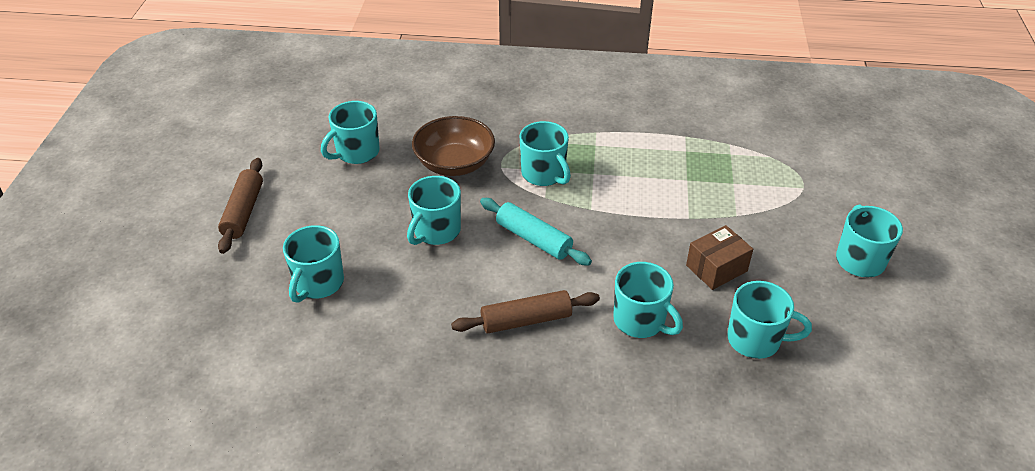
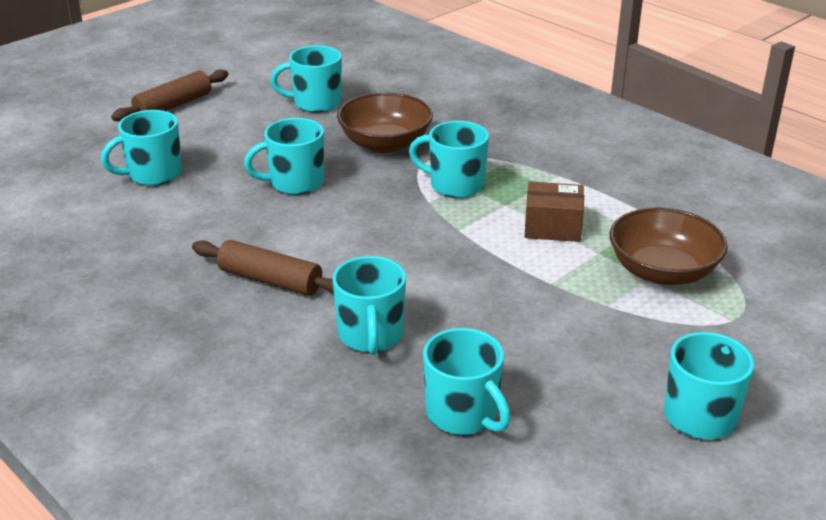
camera: 40 degrees right, 10 degrees down
turquoise rolling pin [480,198,592,266] -> none
turquoise mug [520,121,571,186] -> turquoise mug turned 105 degrees clockwise [409,121,489,198]
brown box [686,225,753,290] -> brown box moved to [524,181,584,242]
none -> brown bowl [609,207,728,285]

